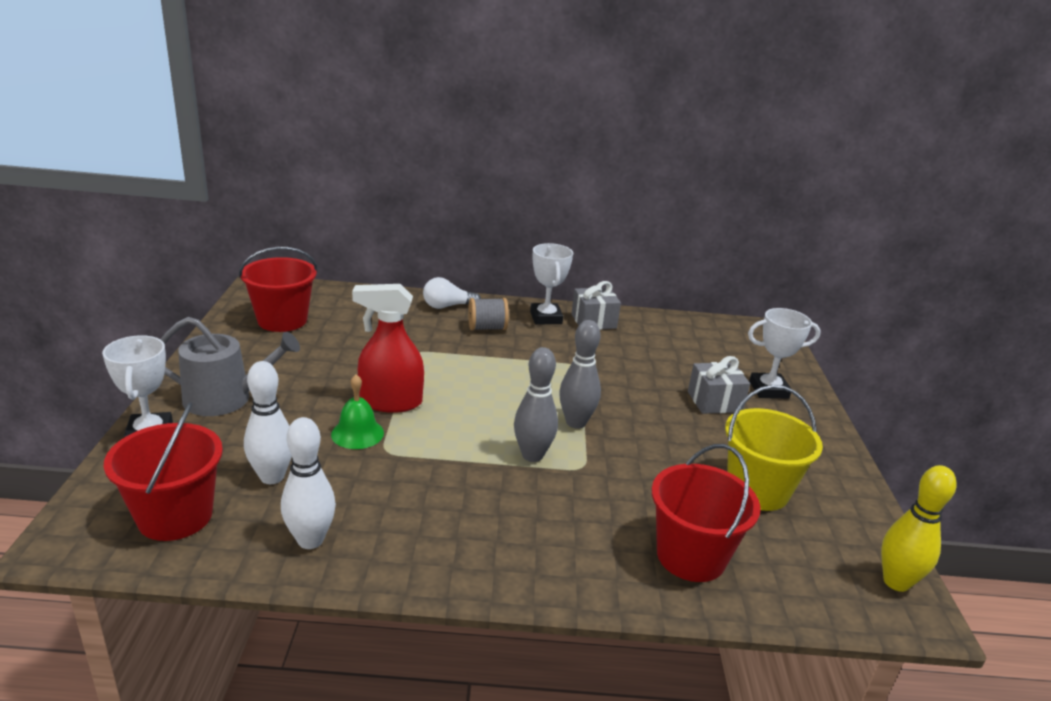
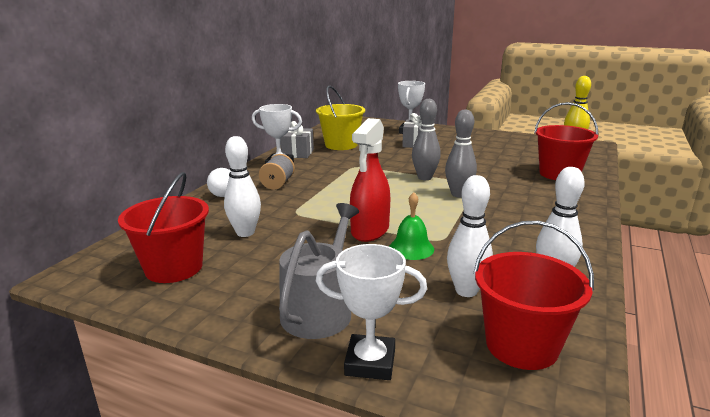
camera: 65 degrees left, 5 degrees down
yellow bucket [725,385,823,511] -> yellow bucket moved to [316,86,365,150]
none -> white bowling pin [224,136,261,237]

